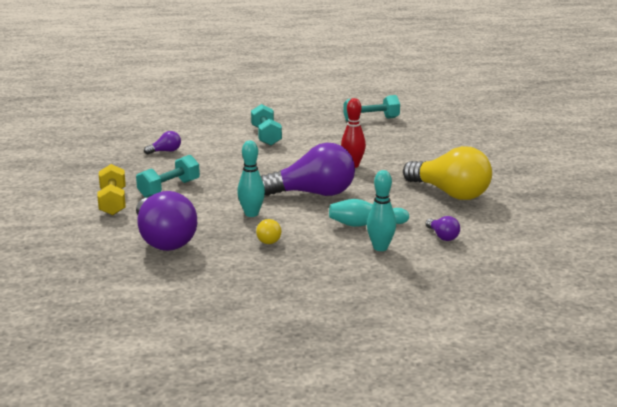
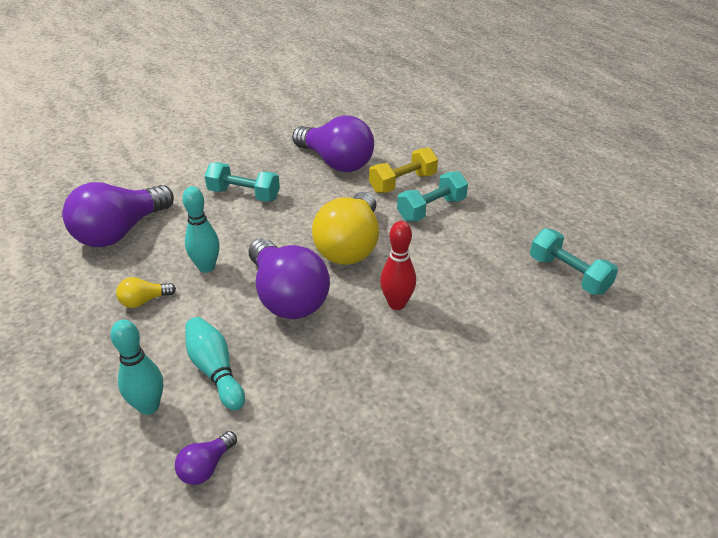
camera: 65 degrees right, 15 degrees up
yellow dumbbell [97,164,126,215] -> yellow dumbbell moved to [369,147,438,193]
purple light bulb [144,131,181,154] -> purple light bulb [292,115,374,172], size x2.32
yellow light bulb [403,146,492,200] -> yellow light bulb moved to [312,192,379,265]

